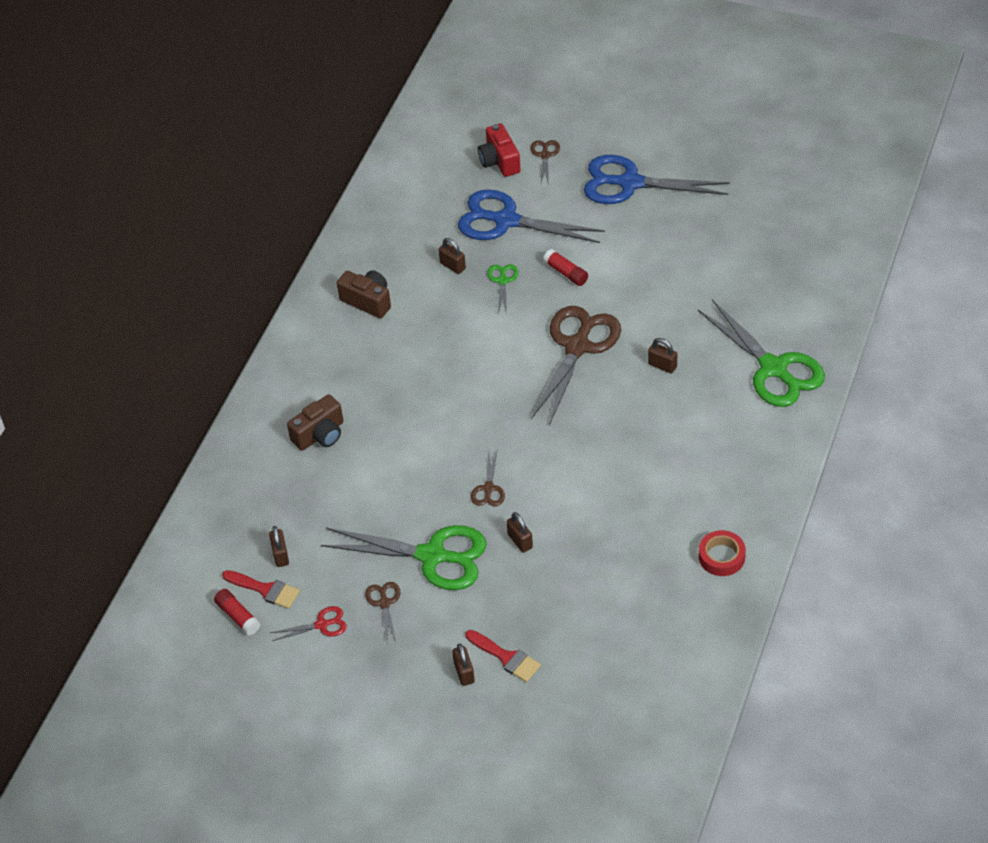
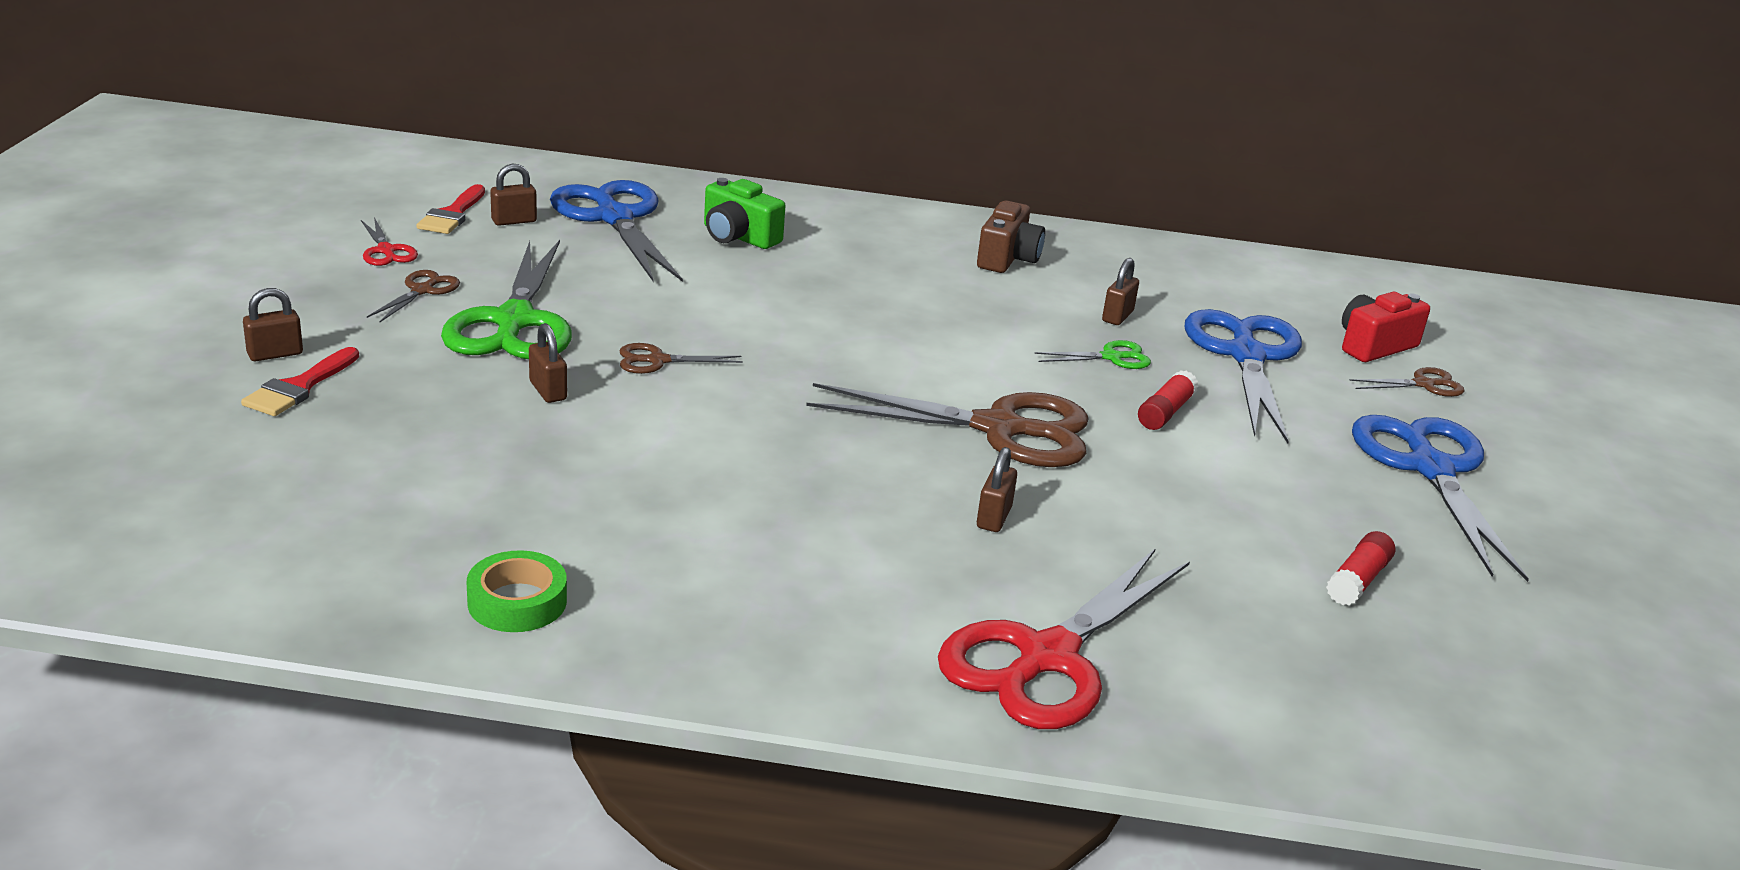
camera: 70 degrees right, 20 degrees down
red glue stick [214,589,260,636] -> red glue stick moved to [1326,531,1395,605]
brown camera [287,394,343,451] -> green camera [704,178,785,249]
brown scissors [365,582,400,643] -> brown scissors turned 45 degrees counterclockwise [367,270,460,322]
brown padlock [507,512,533,553] -> brown padlock turned 75 degrees counterclockwise [529,323,567,403]
green scissors [698,300,825,407] -> red scissors [938,548,1190,729]
red tape [699,530,746,576] -> green tape [467,550,567,632]
none -> blue scissors [550,180,683,282]

